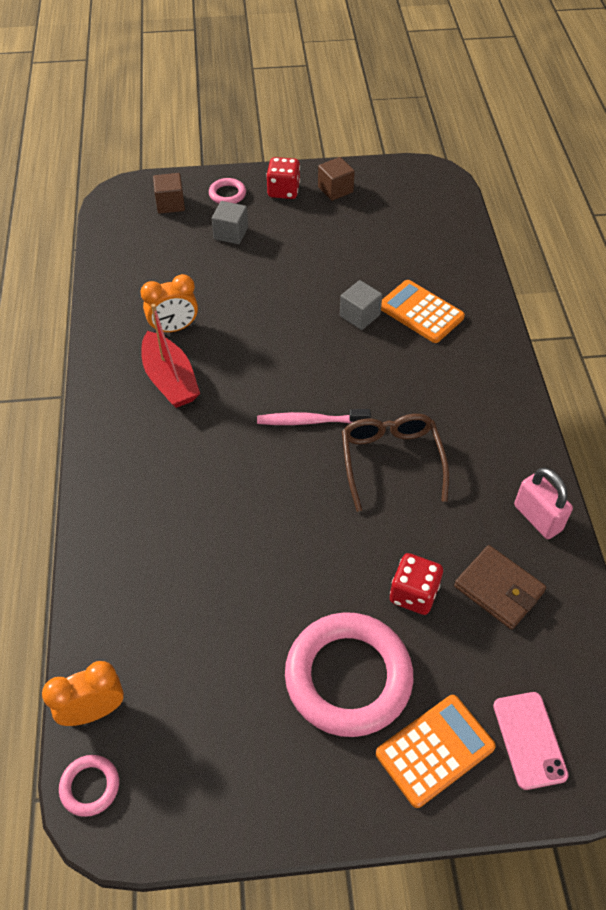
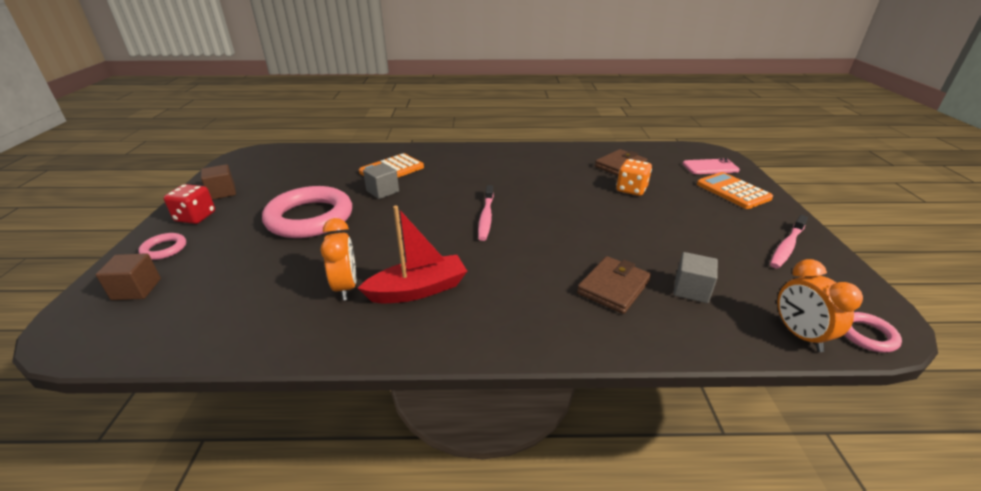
camera: 85 degrees left, 20 degrees down
grey cube [212,201,248,244] -> grey cube moved to [673,252,718,303]
pink ring [285,612,413,737] -> pink ring moved to [262,186,352,238]
brown glasses [342,414,449,512] -> none
red dice [390,553,443,615] -> orange dice [617,159,652,196]
pink padlock [514,467,573,539] -> none
none -> brown wallet [577,256,651,314]
none -> pink toothbrush [770,215,808,268]

